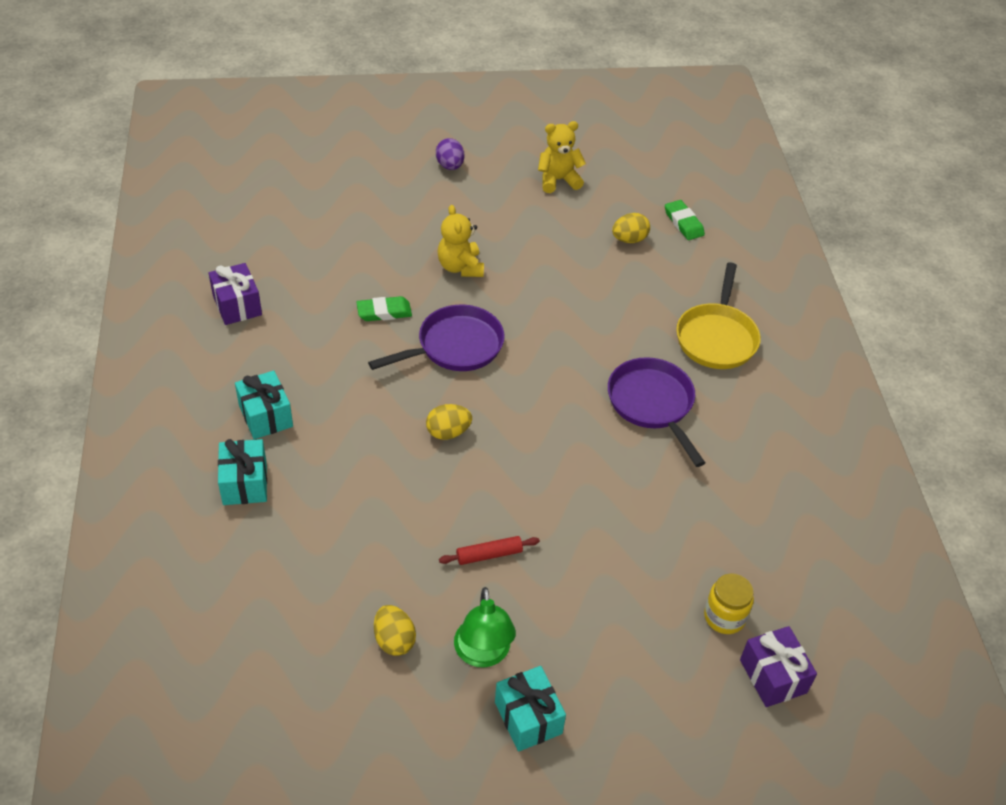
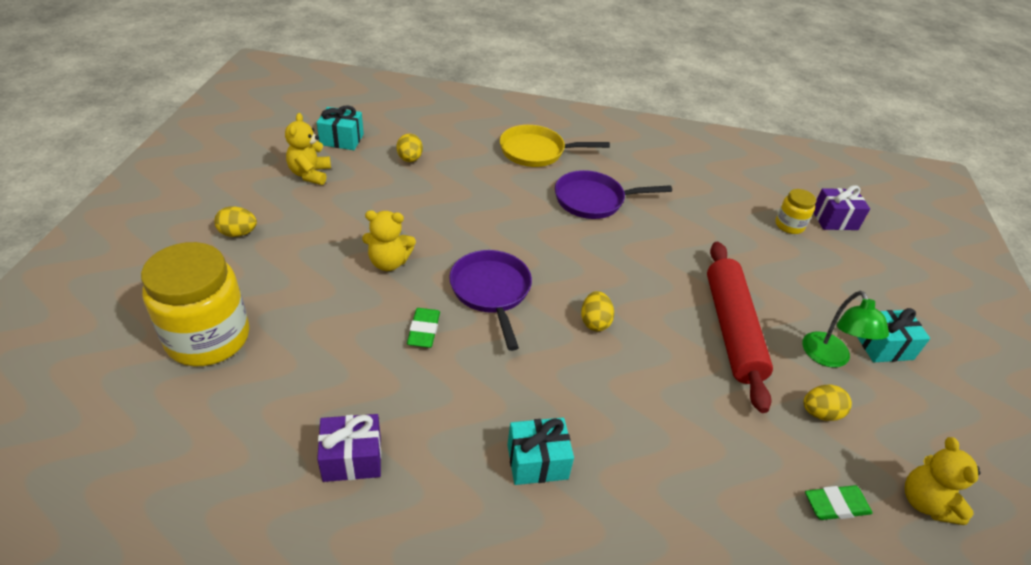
camera: 75 degrees left, 5 degrees down
turquoise gift [218,439,267,505] -> turquoise gift moved to [317,105,364,150]
purple egg [436,138,464,170] -> yellow egg [214,207,257,237]
red rolling pin [439,536,540,565] -> red rolling pin [707,242,773,413], size x2.49
green lamp [454,587,516,667] -> green lamp turned 75 degrees clockwise [803,291,889,368]
green eraser [665,200,705,240] -> green eraser moved to [805,485,873,520]
yellow pan [676,262,761,369] -> yellow pan turned 150 degrees clockwise [500,125,610,167]
none -> yellow jar [141,242,249,366]
none -> yellow teddy bear [905,437,980,525]

